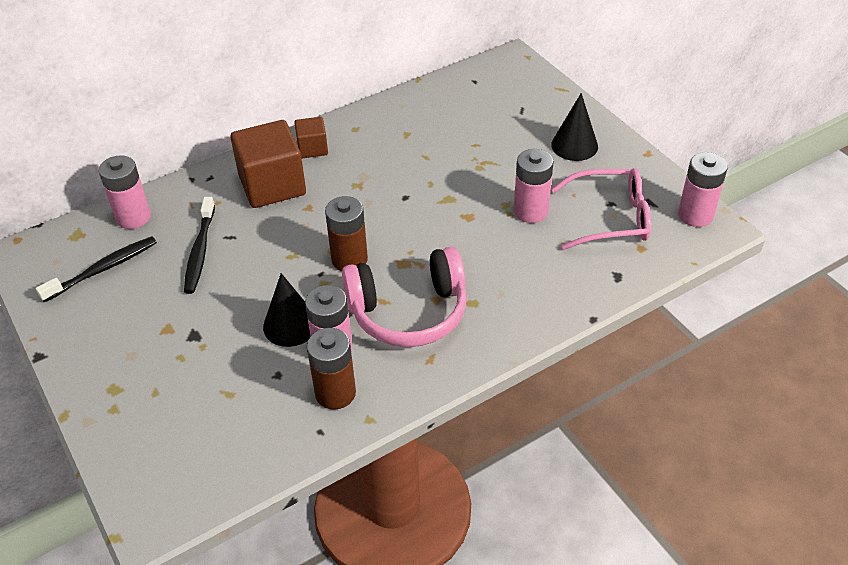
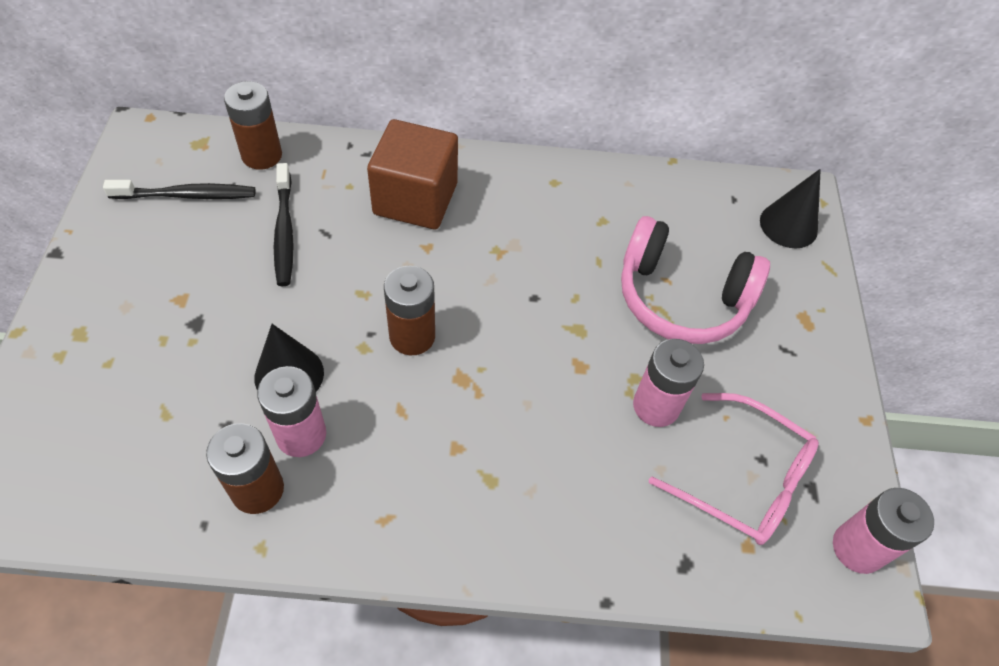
camera: 30 degrees right, 10 degrees up
pink battery [99,155,151,229] -> brown battery [224,81,282,170]
black toothbrush [184,197,215,294] -> black toothbrush turned 45 degrees counterclockwise [274,163,294,286]
brown cube [294,117,328,158] -> none
pink headphones [342,247,467,347] -> pink headphones moved to [621,216,770,344]
black cone [551,93,598,161] -> black cone moved to [760,169,821,248]

